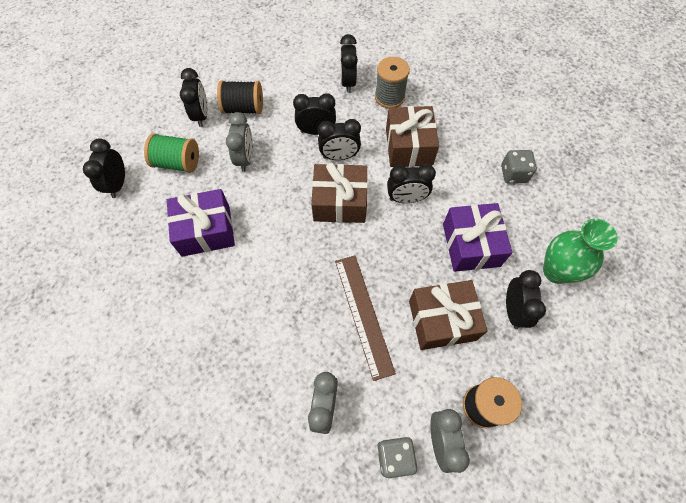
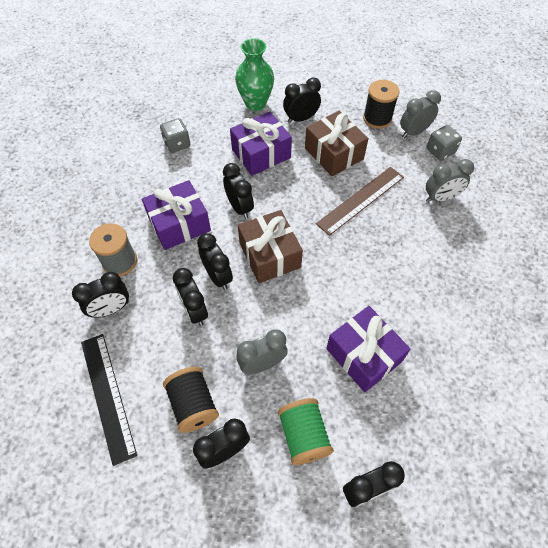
camera: 115 degrees left, 5 degrees down
brown gift [386,106,439,167] -> purple gift [142,180,211,250]
none -> black ruler [81,334,137,466]

